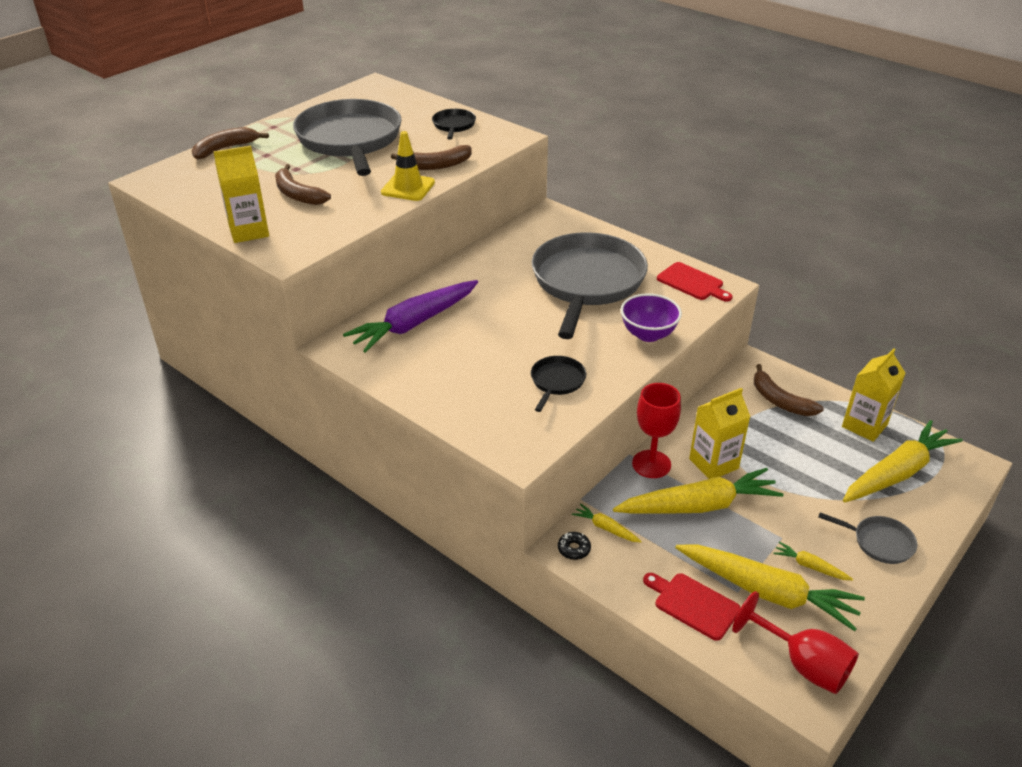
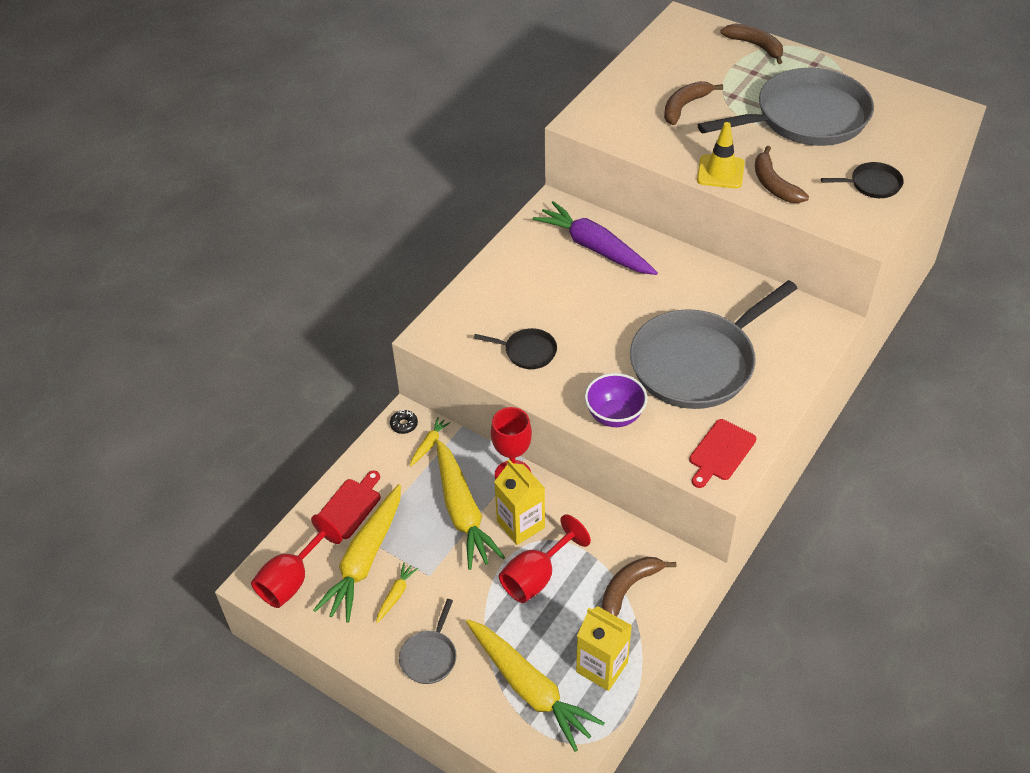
camera: 85 degrees right, 10 degrees up
yellow carton [213,145,269,243] -> none
grey pan [532,232,648,339] -> grey pan turned 135 degrees clockwise [630,280,798,409]
none -> red goblet [499,514,591,603]

